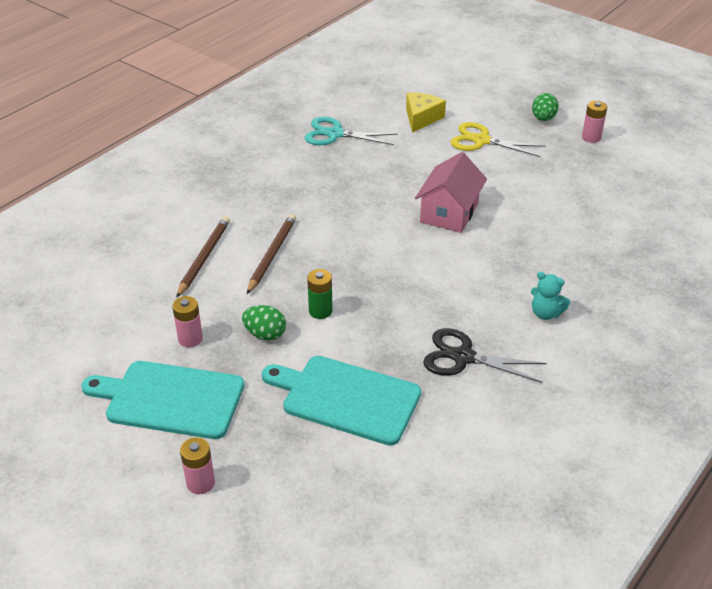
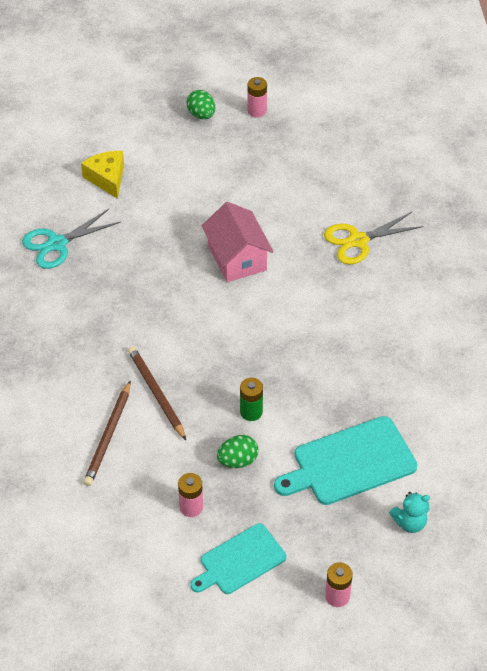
camera: 45 degrees left, 10 degrees up
turquoise cutting board [81,361,244,439] -> turquoise cutting board [190,523,286,594], size x0.67
brown pencil [176,216,230,298] -> brown pencil turned 135 degrees counterclockwise [83,380,131,486]
black scissors [423,328,547,383] -> none
yellow scissors [451,122,545,157] -> yellow scissors moved to [324,212,423,264]
turquoise teddy bear [531,272,570,320] -> turquoise teddy bear moved to [389,492,430,533]

